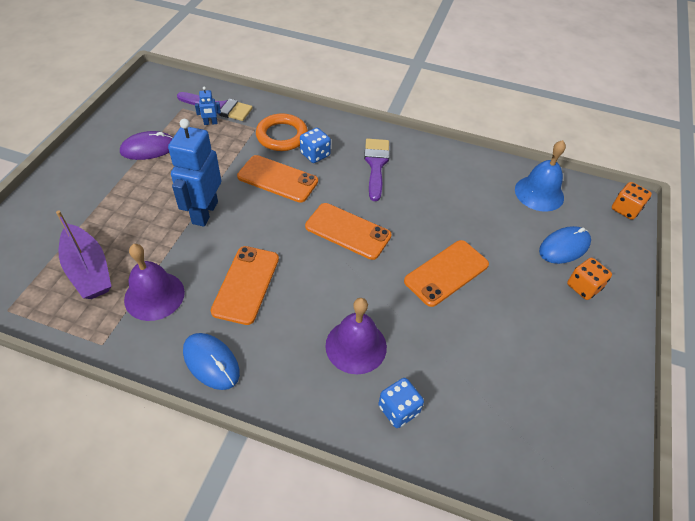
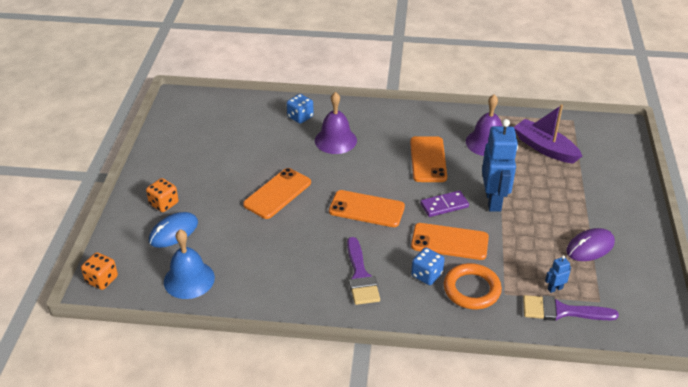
camera: 170 degrees right, 10 degrees down
blue mouse [183,333,240,390] -> none
none -> purple domino [420,190,469,217]

